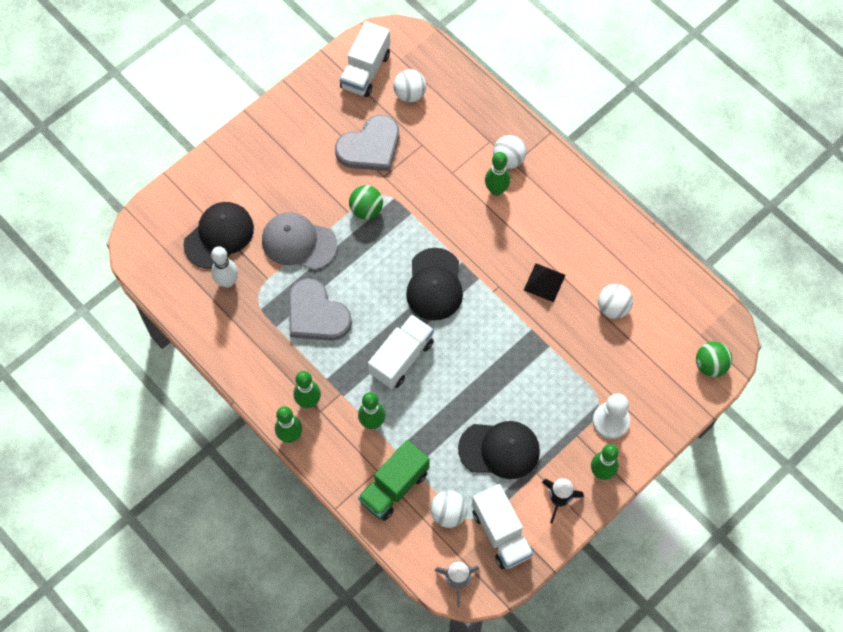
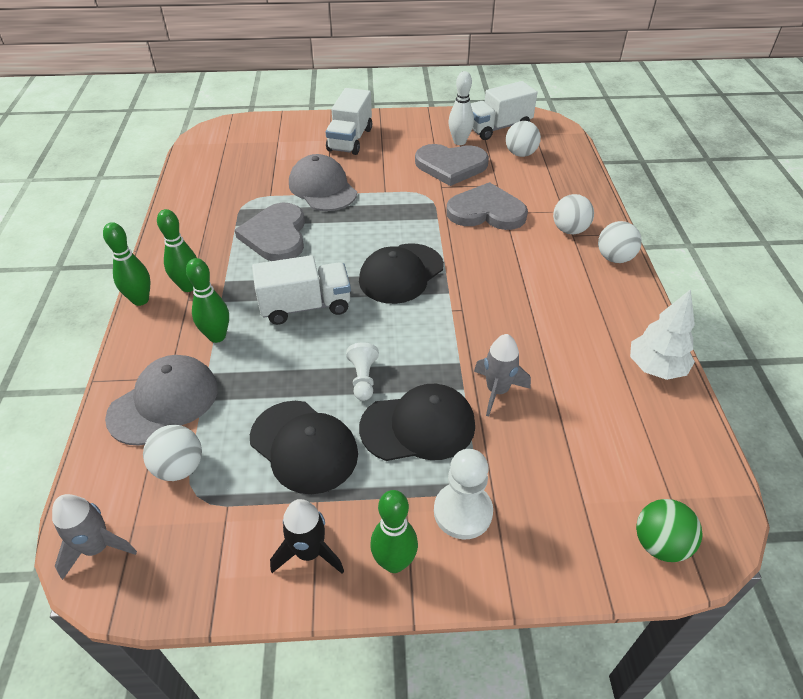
camera: 40 degrees right, 20 degrees down
black cap [183,202,254,269] -> black cap moved to [359,384,475,461]
white bowling pin [211,247,238,288] -> white bowling pin moved to [448,71,474,145]
green ball [349,185,383,219] -> none
green truck [358,440,430,521] -> grey cap [105,355,218,446]
white truck [472,484,533,569] -> white truck moved to [326,88,372,155]
green bowling pin [485,152,510,196] -> none
black pyramid [524,263,566,302] -> none
white ball [598,284,633,319] -> white ball moved to [598,221,642,263]
none -> white pawn [346,342,379,401]
none -> grey heart [446,182,528,230]
none -> grey rocket [474,334,531,416]
none -> white tree [630,289,695,380]

